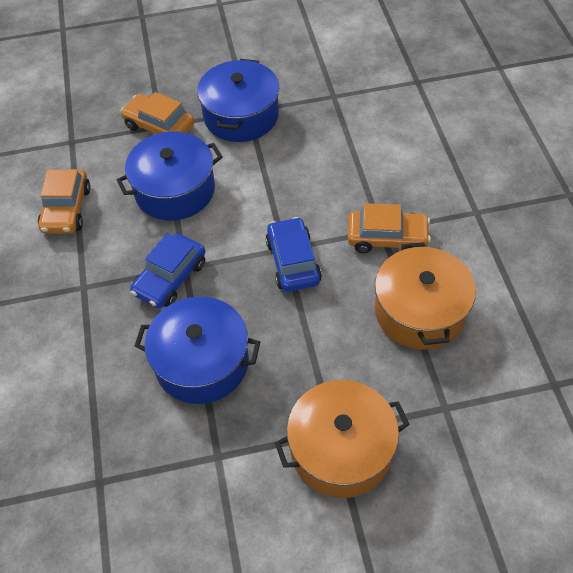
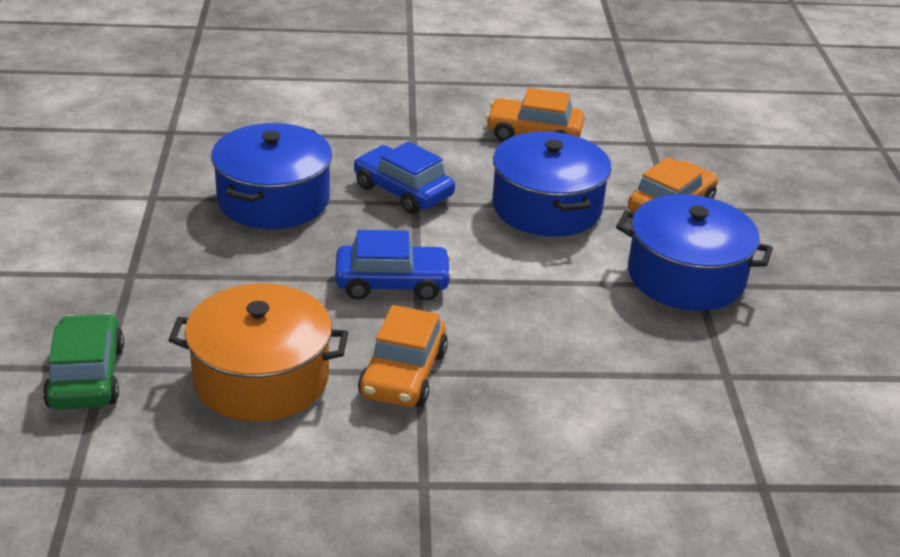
camera: 95 degrees right, 20 degrees down
orange pot [275,380,410,498] -> none
none -> green car [43,313,124,410]

